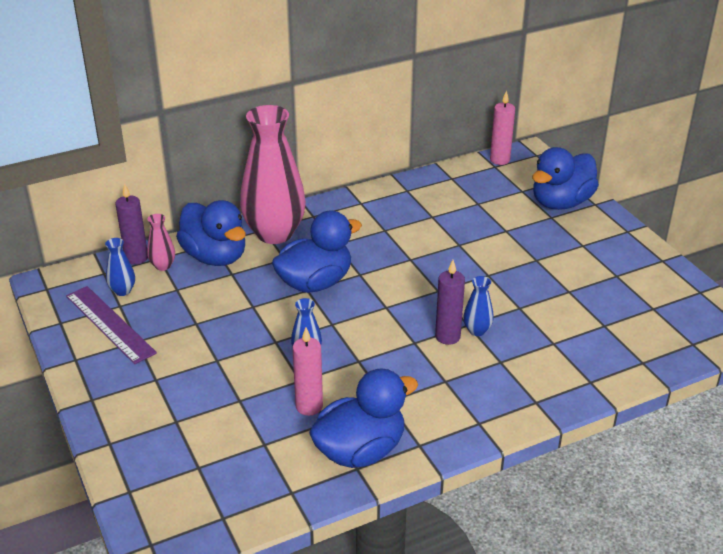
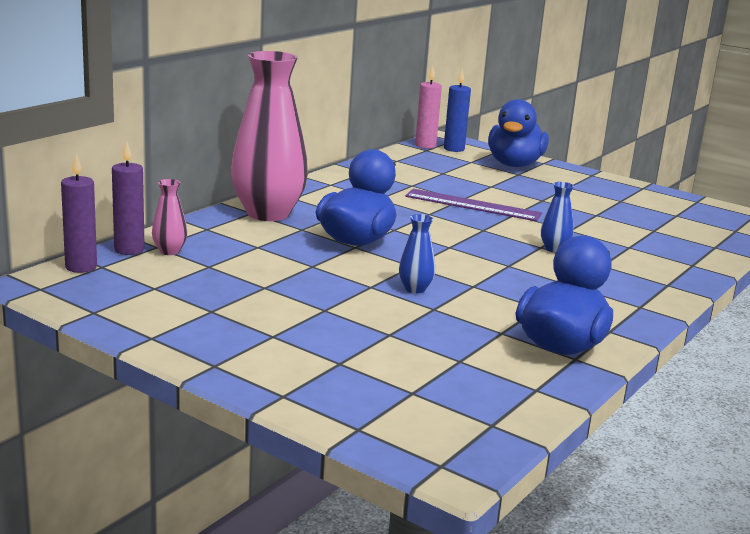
camera: 30 degrees left, 15 degrees down
purple ruler [66,286,157,364] -> purple ruler moved to [405,189,542,221]
blue vase [105,238,135,296] -> none
blue duck [176,200,246,266] -> none
pink candle [292,328,323,416] -> none
purple candle [435,260,465,345] -> purple candle moved to [61,154,97,273]
none -> blue candle [444,70,471,152]

